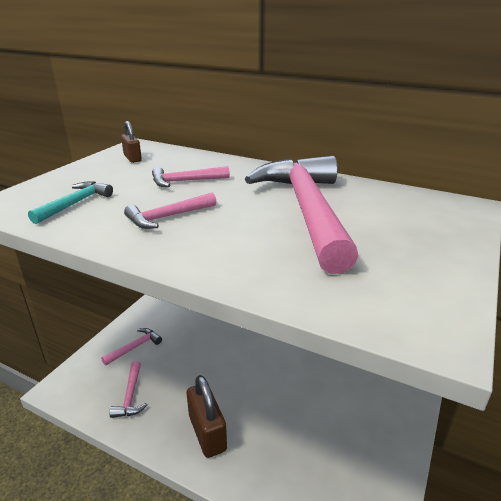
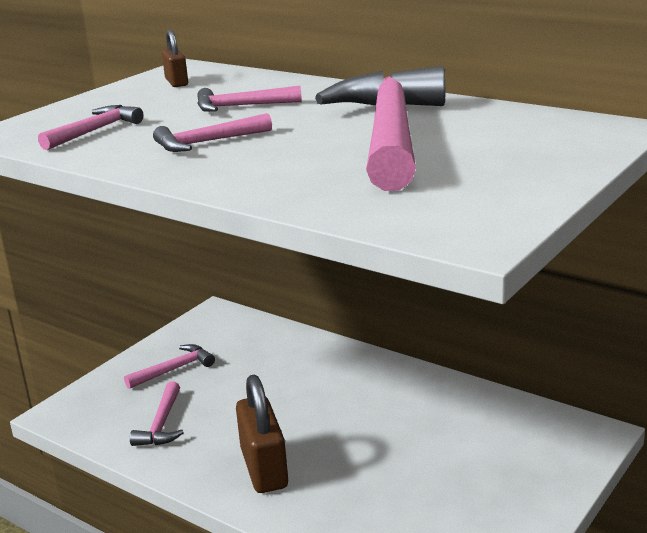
camera: 10 degrees right, 5 degrees down
turquoise hammer [28,182,113,224] -> pink hammer [38,105,144,150]

